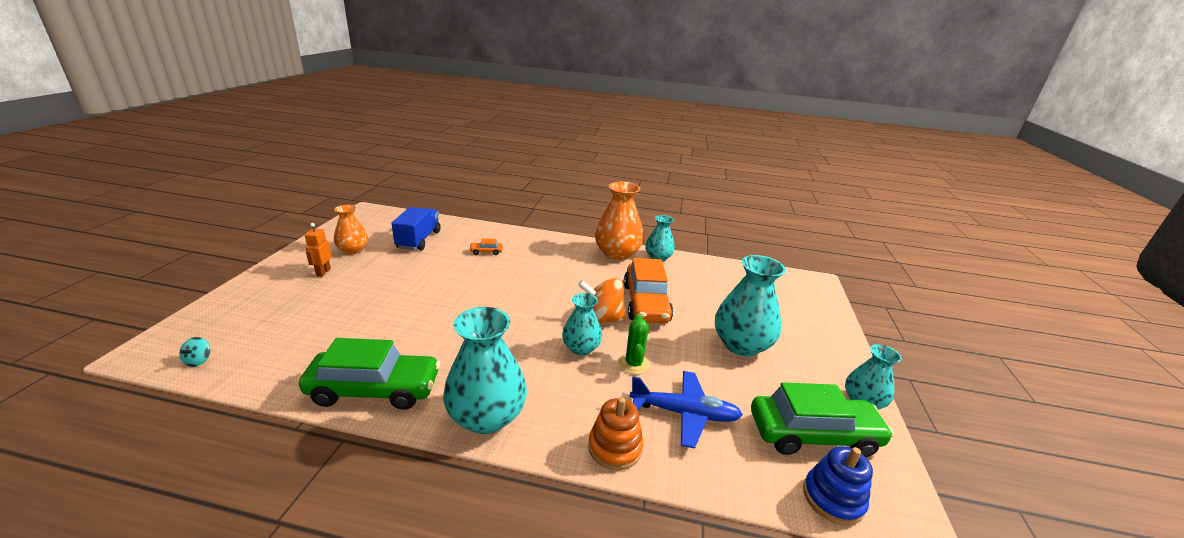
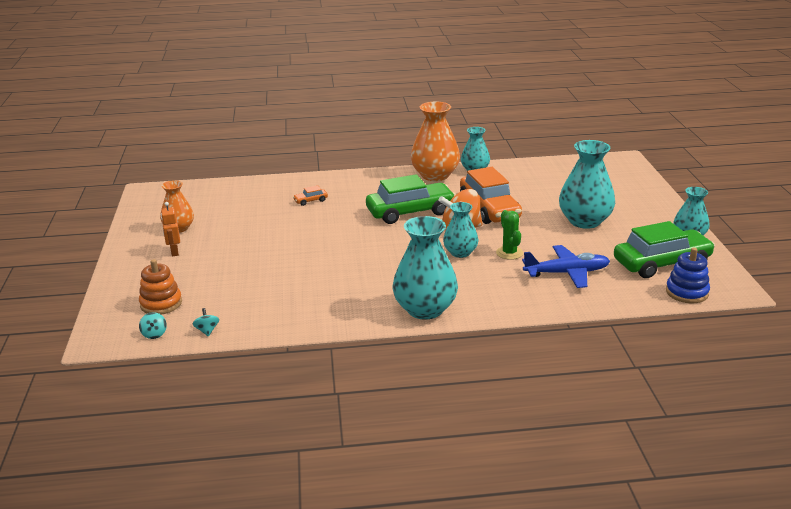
camera: 15 degrees left, 0 degrees up
green car [299,338,440,410] -> green car moved to [366,175,455,224]
blue truck [391,207,440,250] -> none
orange stacking toy [588,397,643,470] -> orange stacking toy moved to [139,259,182,314]
none -> turquoise spinning top [193,308,219,337]

